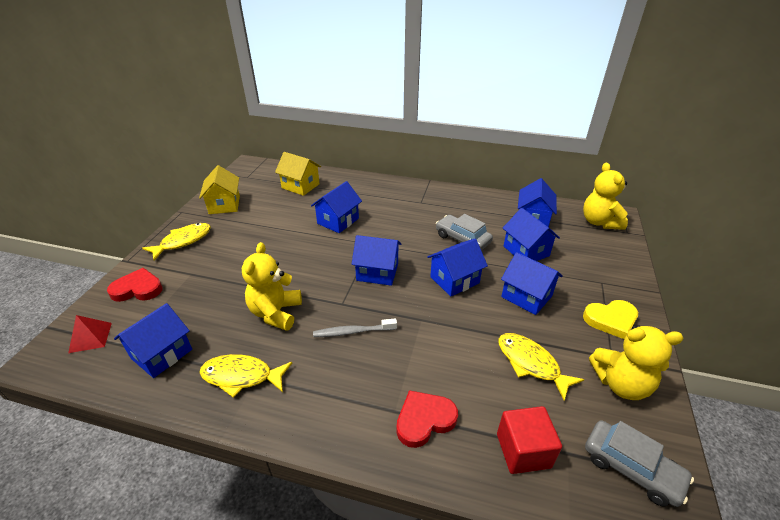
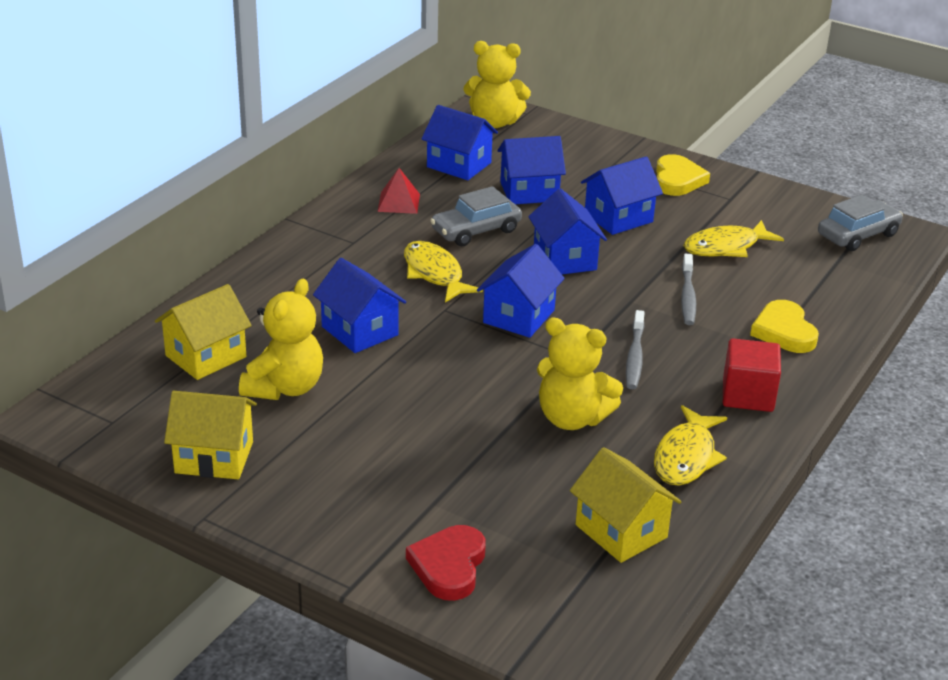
camera: 75 degrees left, 5 degrees down
red pyramid [68,315,112,353] -> red pyramid moved to [377,168,420,214]
blue house [114,303,192,378] -> yellow house [570,447,682,563]
yellow fish [142,223,211,260] -> yellow fish moved to [404,241,483,303]
red heart [396,390,458,448] -> yellow heart [750,300,819,353]
red cube [497,406,562,474] -> red cube moved to [723,338,781,412]
yellow teddy bear [589,325,684,400] -> yellow teddy bear moved to [239,279,323,400]
none -> grey toothbrush [681,254,696,325]

